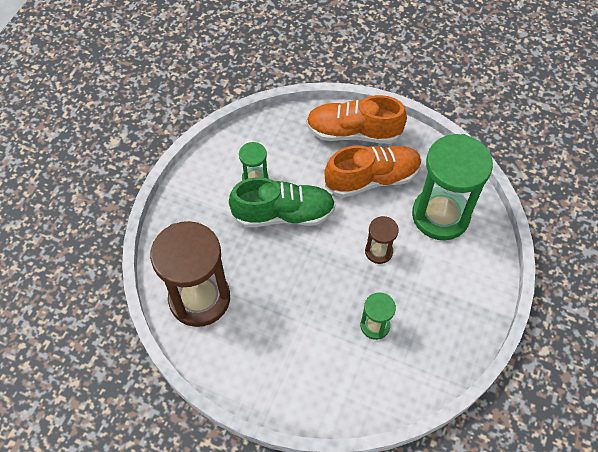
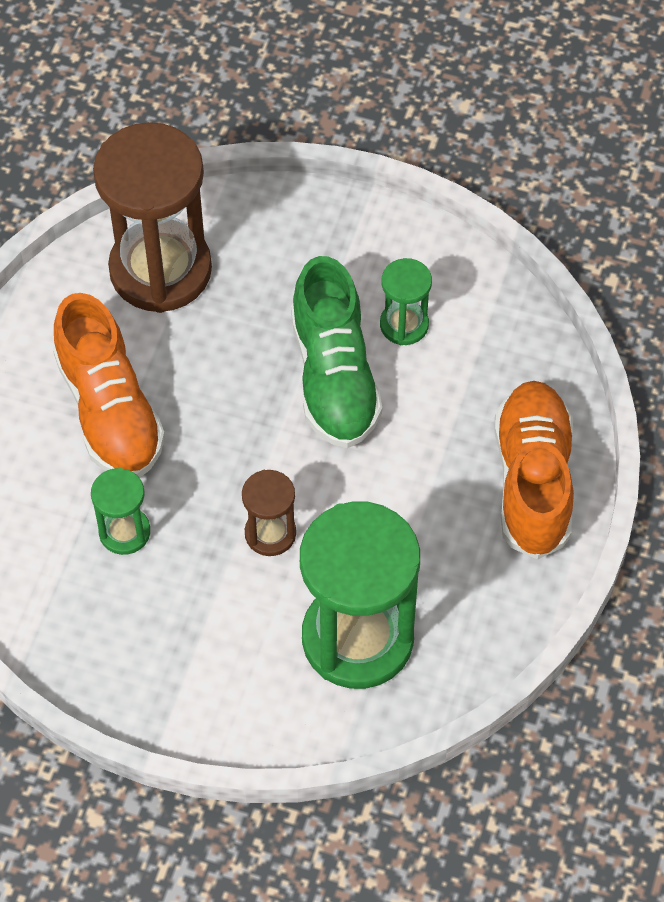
camera: 85 degrees right, 0 degrees up
orange shoe [324,146,422,197] -> orange shoe moved to [53,293,165,478]

